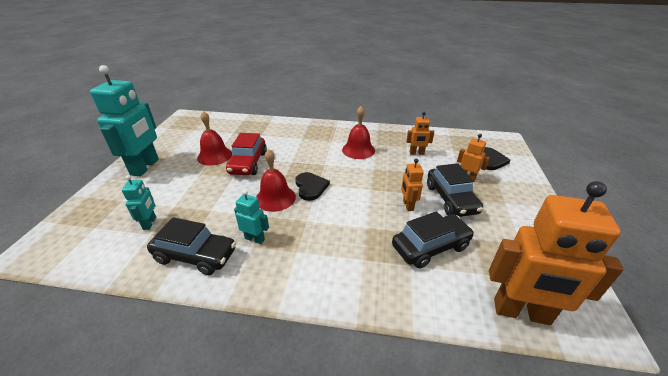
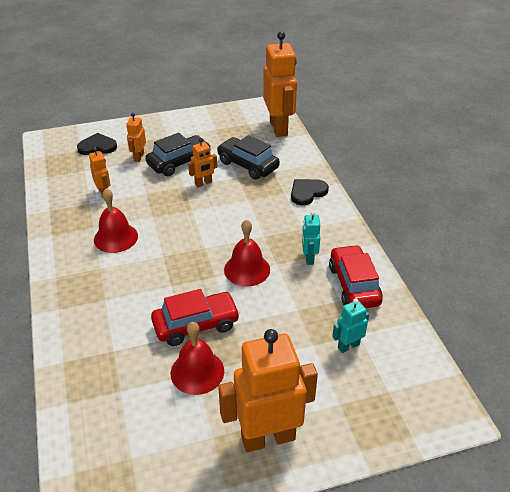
camera: 115 degrees left, 5 degrees up
turquoise robot [90,65,159,176] -> orange robot [218,329,318,452]
black car [147,217,236,275] -> red car [329,245,383,308]
black heart [295,172,330,201] -> black heart moved to [291,179,329,205]

